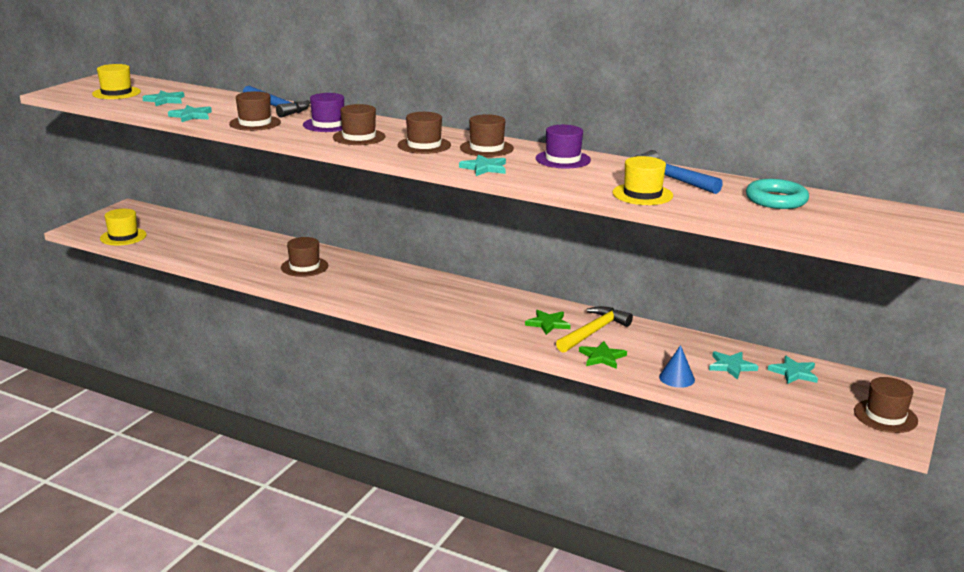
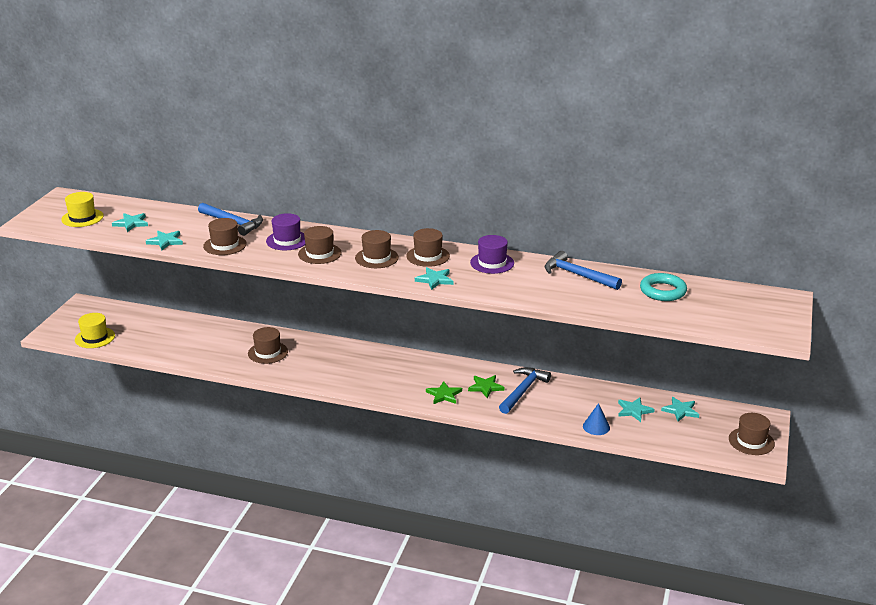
camera: 10 degrees left, 5 degrees up
yellow hammer [556,306,633,353] -> blue hammer [499,367,551,414]
green star [579,341,627,369] -> green star moved to [426,381,462,404]
yellow hat [612,156,673,205] -> none

